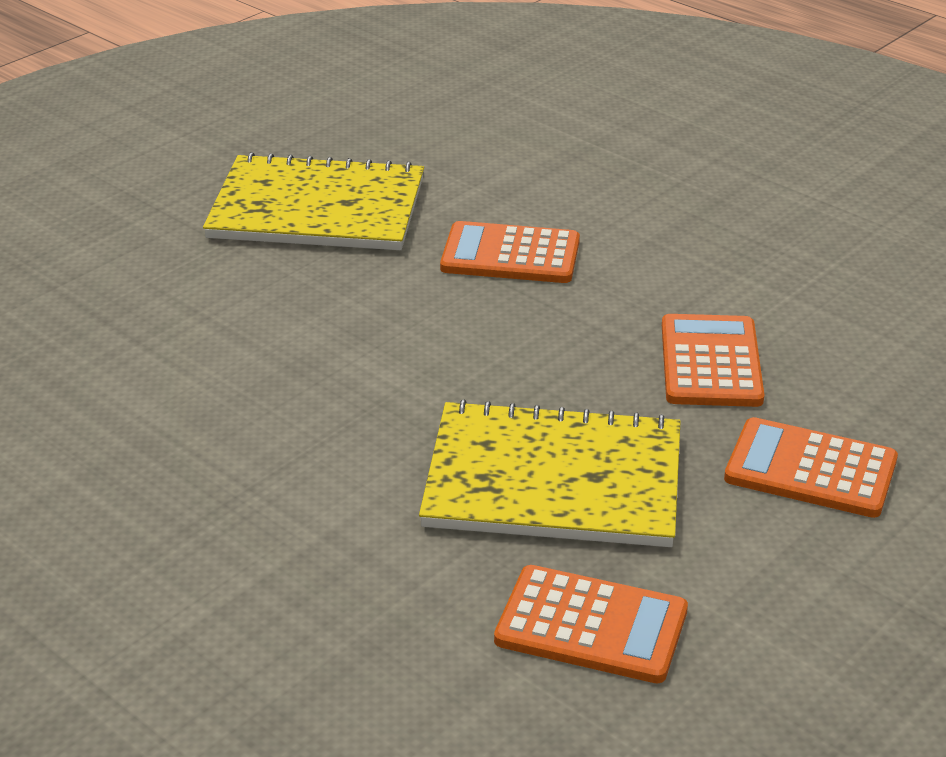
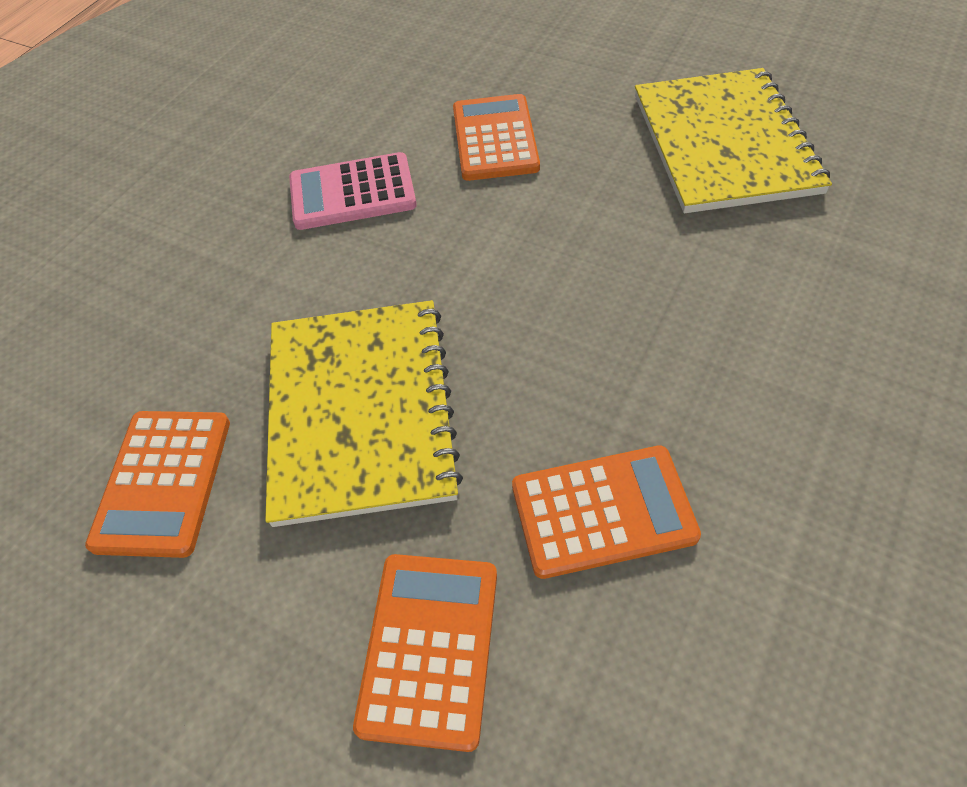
camera: 80 degrees right, 20 degrees up
orange calculator [440,221,580,283] -> orange calculator moved to [453,94,540,181]
none -> pink calculator [289,152,417,230]

